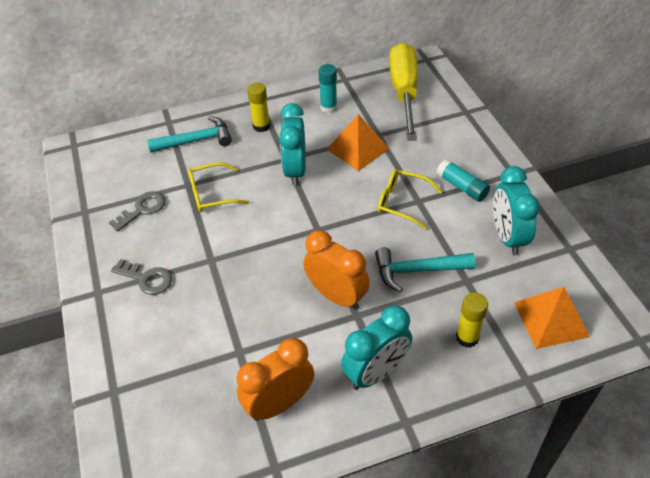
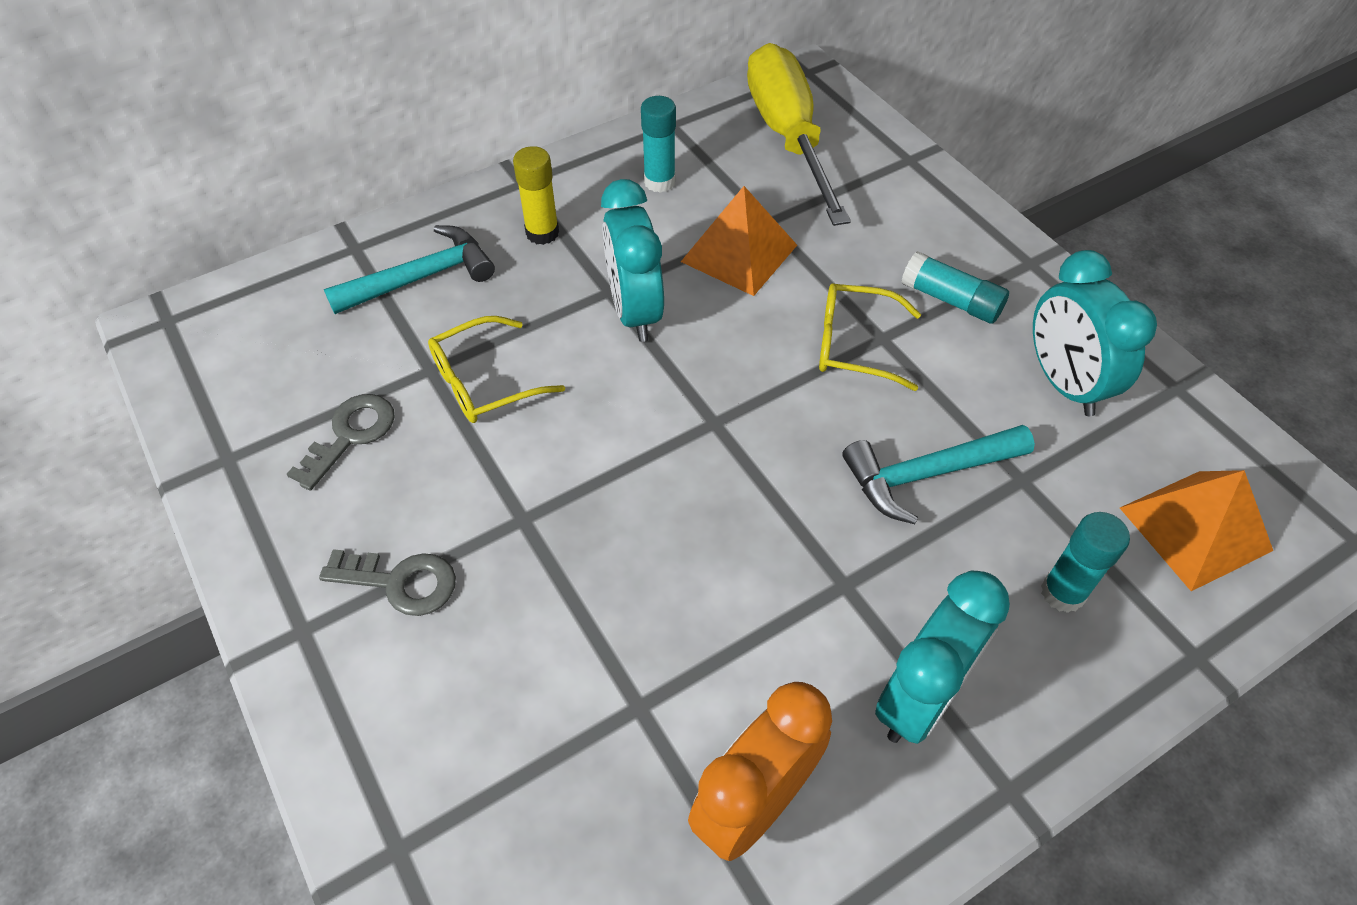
camera: 15 degrees left, 5 degrees up
orange clock [303,230,370,310] -> none
yellow glue stick [456,292,488,348] -> turquoise glue stick [1041,512,1130,613]

